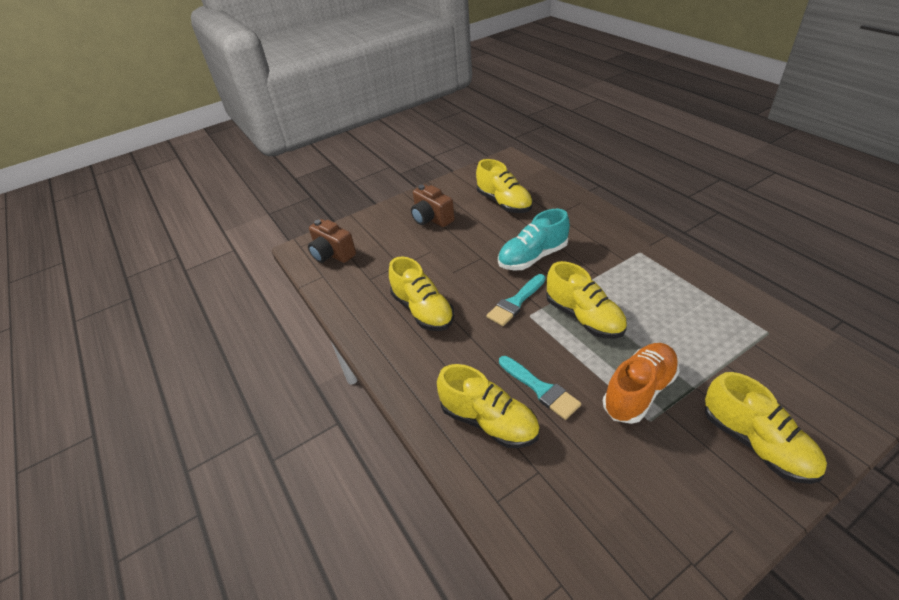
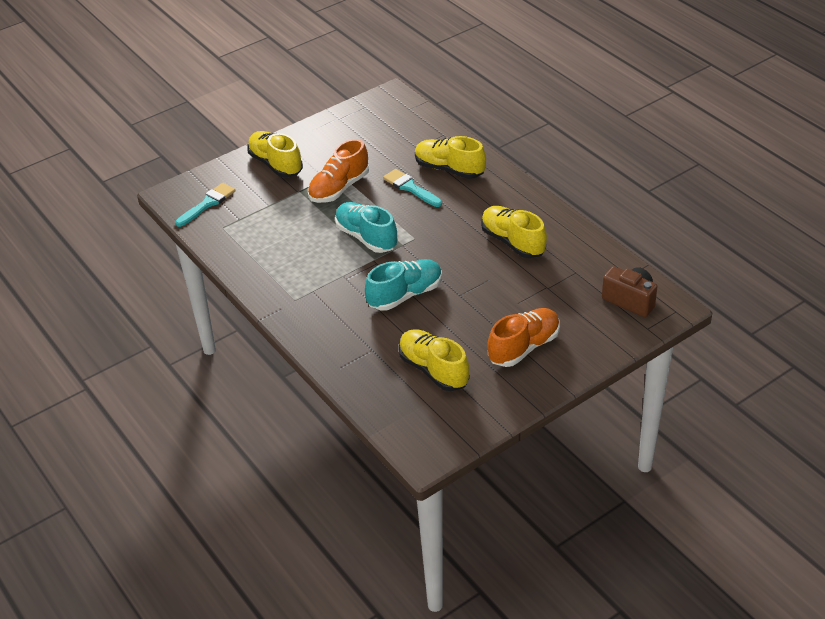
camera: 175 degrees right, 0 degrees up
brown camera [411,185,455,227] -> orange shoe [487,308,560,367]
turquoise brush [486,274,546,326] -> turquoise brush moved to [175,183,236,227]
yellow shoe [546,261,627,339] -> turquoise shoe [335,202,398,253]

